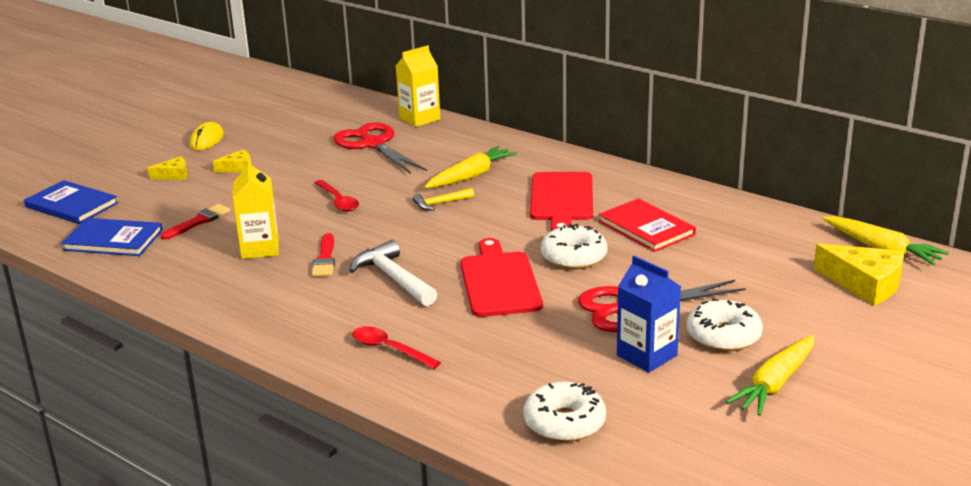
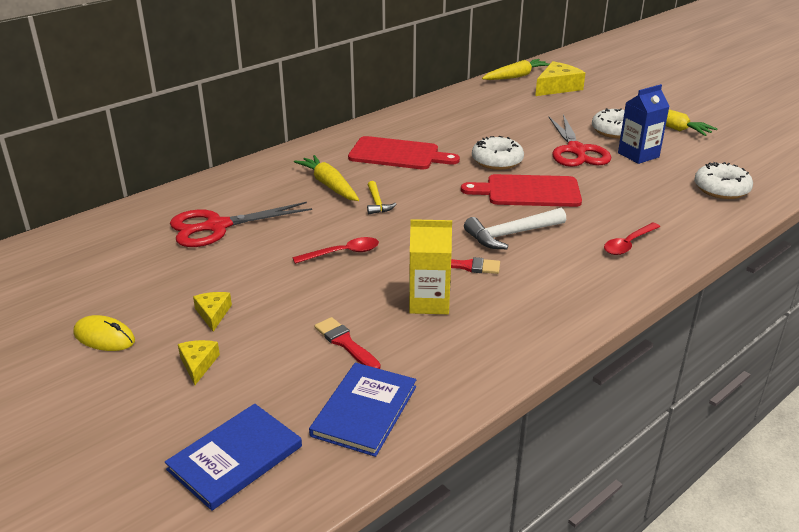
camera: 80 degrees left, 5 degrees up
yellow carton [396,45,440,127] -> none
red book [598,198,696,252] -> none

